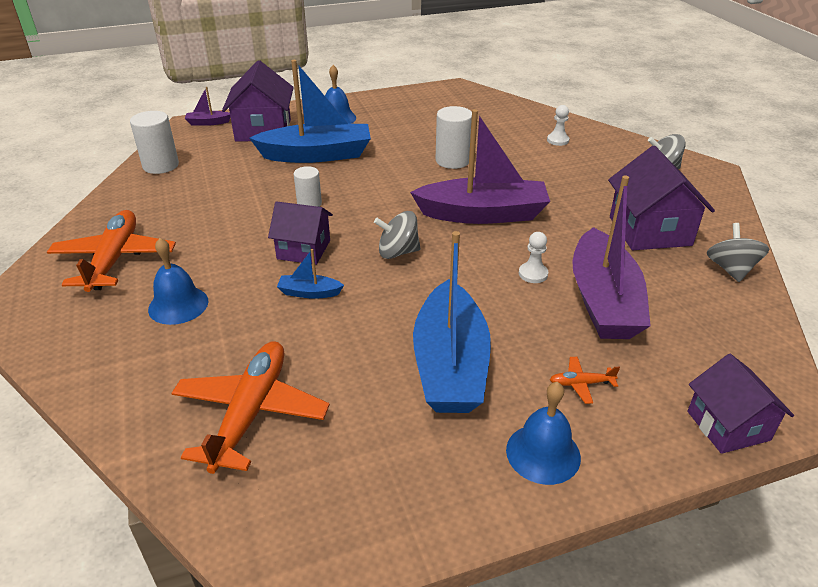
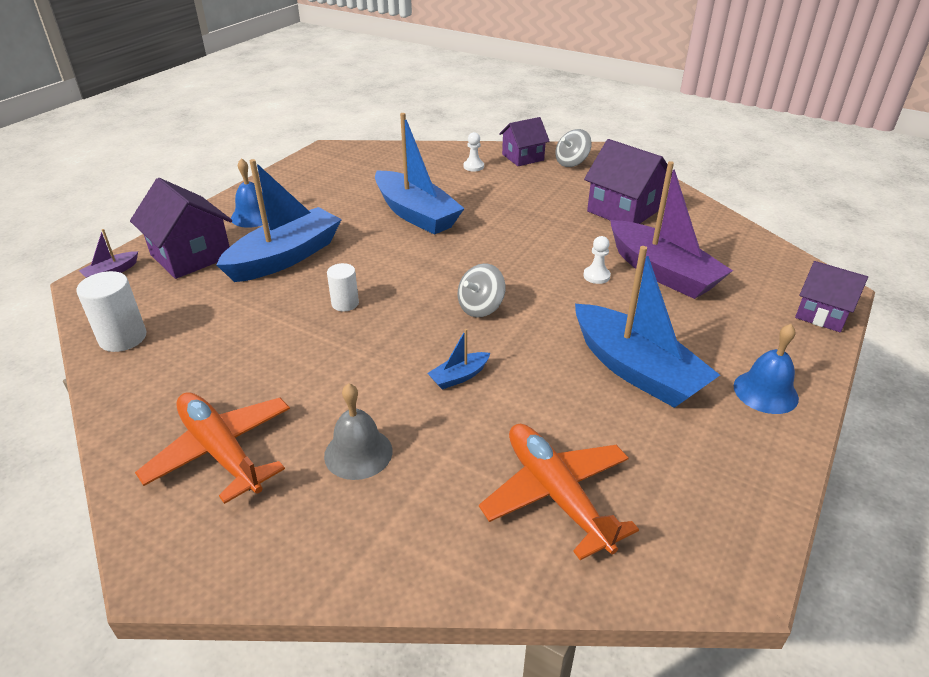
camera: 40 degrees left, 0 degrees up
blue bell [148,238,208,325] -> grey bell [324,383,392,480]
purple house [268,201,333,265] -> purple house moved to [499,117,550,166]
purple boat [410,109,550,224] -> none
white cylinder [436,106,472,169] -> blue boat [375,113,465,235]
orange plane [550,357,620,404] -> none
grey spinning top [707,223,769,282] -> none

